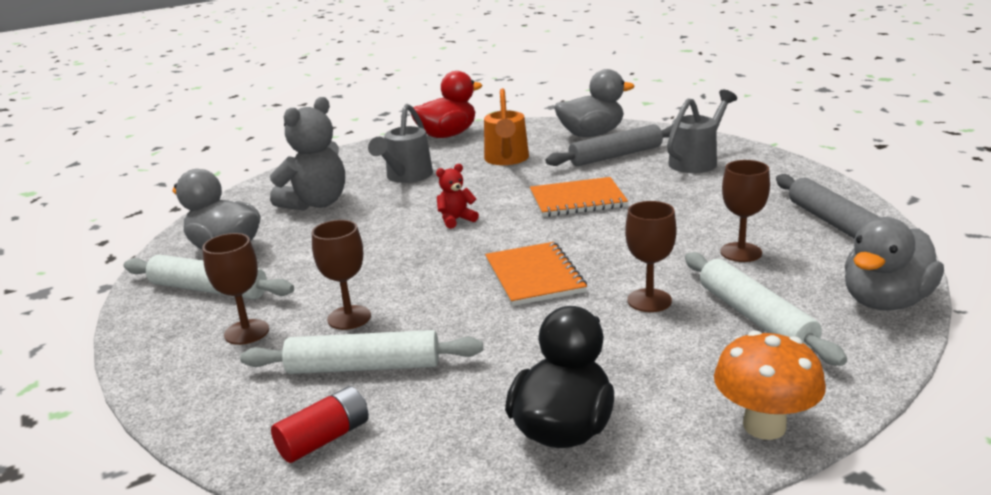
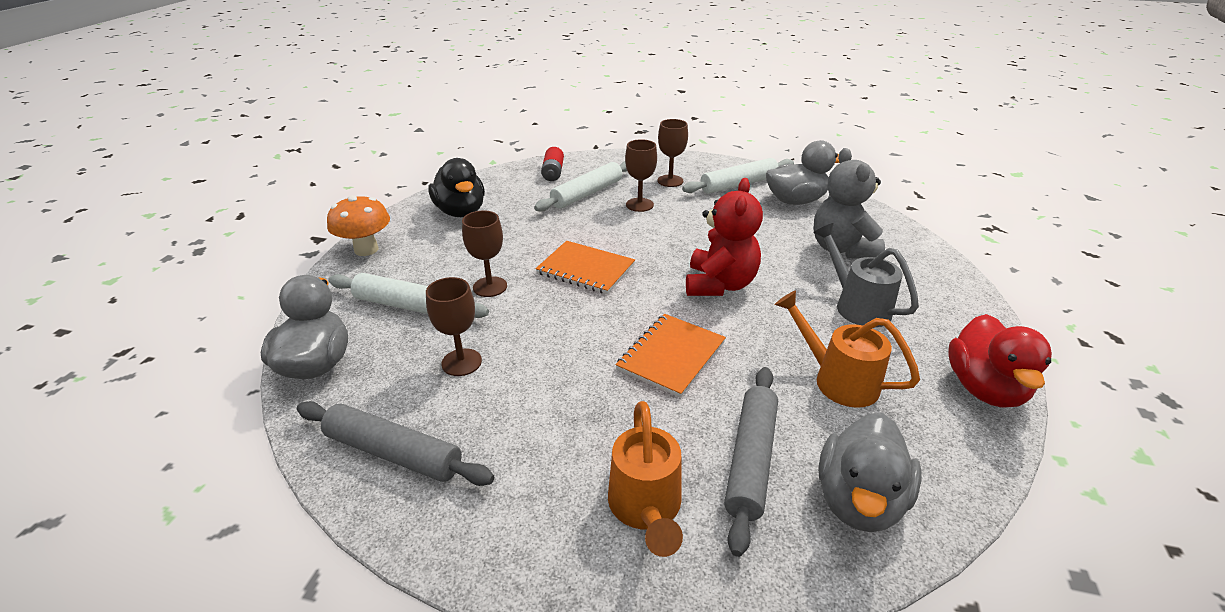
camera: 130 degrees right, 10 degrees up
red teddy bear [436,164,479,229] -> red teddy bear [686,178,763,296], size x2.02
grey watering can [667,89,737,173] -> orange watering can [608,401,683,557]

